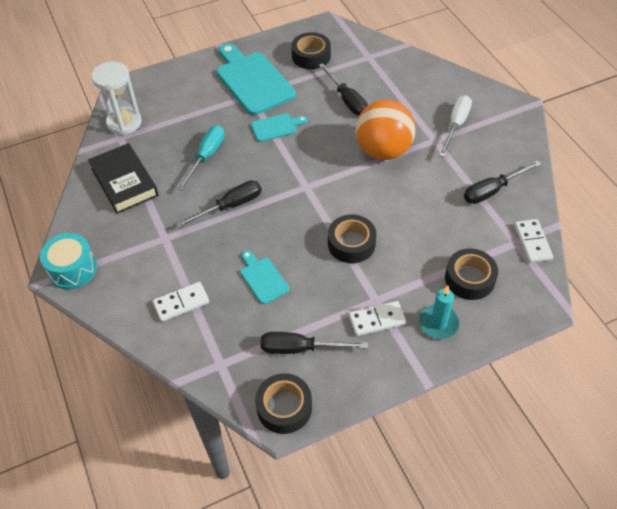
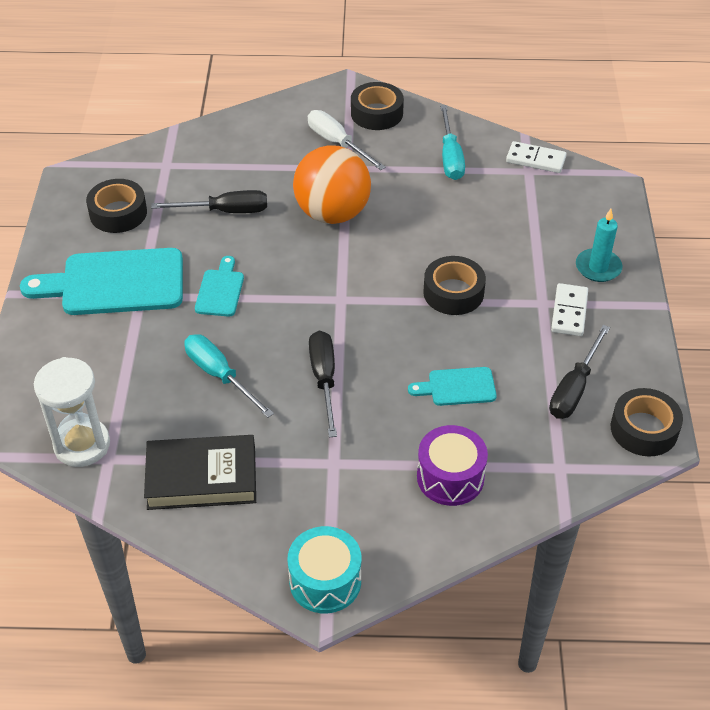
camera: 65 degrees left, 5 degrees down
white domino [153,282,209,322] -> purple drum [417,425,488,506]
black tape [445,248,498,300] -> black tape moved to [351,82,404,130]
black screwdriver [464,161,541,204] -> turquoise screwdriver [440,105,465,180]

